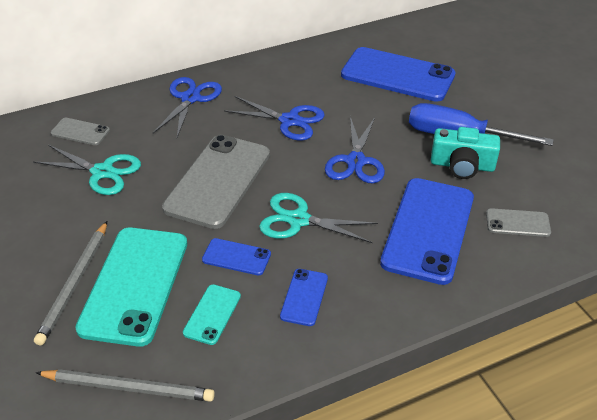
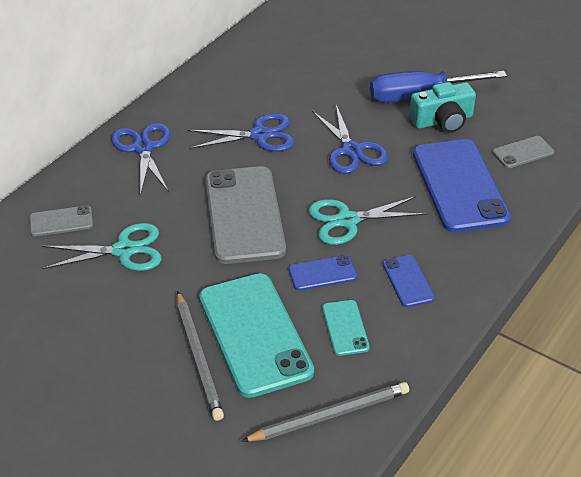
camera: 30 degrees left, 0 degrees up
blue phone [341,47,455,102] -> none

